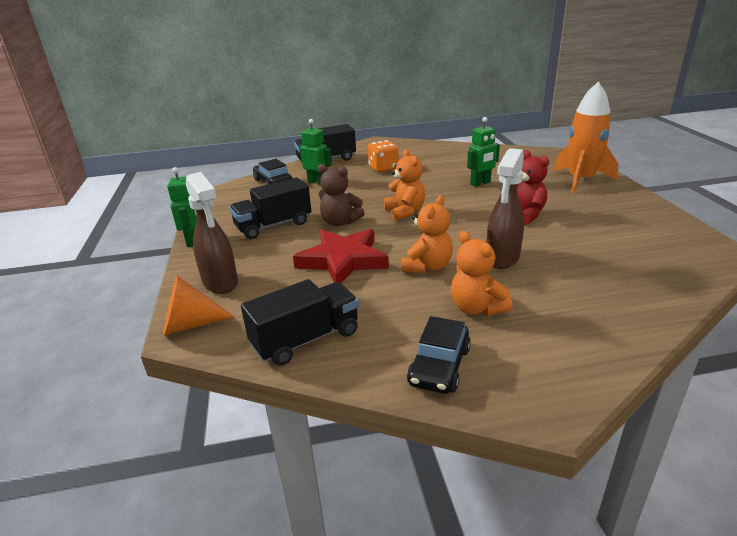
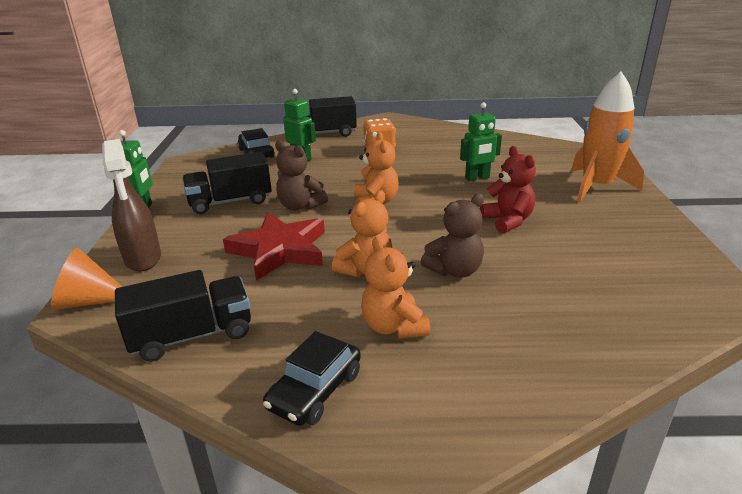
camera: 10 degrees right, 0 degrees up
brown spray bottle [486,148,524,269] -> brown teddy bear [421,194,484,278]

